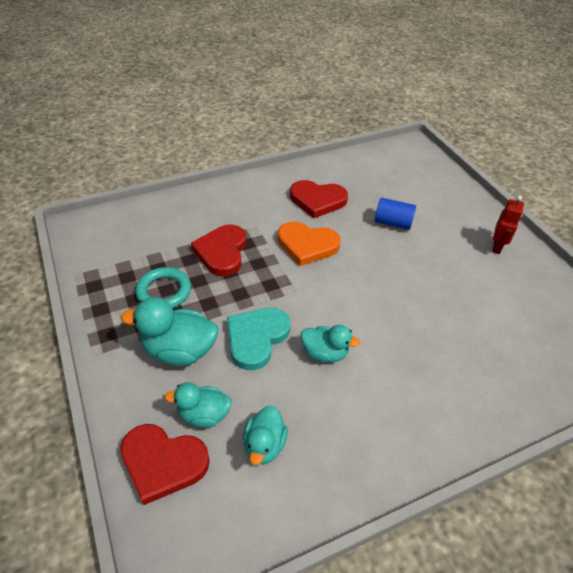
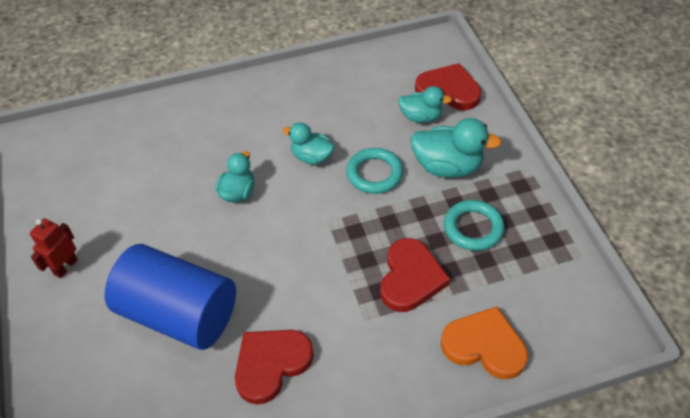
camera: 170 degrees left, 5 degrees up
turquoise heart [227,308,290,370] -> turquoise ring [346,148,403,194]
turquoise duck [243,406,288,465] -> turquoise duck moved to [216,151,254,203]
orange heart [278,222,341,266] -> orange heart moved to [441,306,528,380]
red heart [290,180,348,218] -> red heart turned 60 degrees counterclockwise [235,330,314,405]
blue cylinder [375,197,416,230] -> blue cylinder [105,244,236,350], size x2.12

